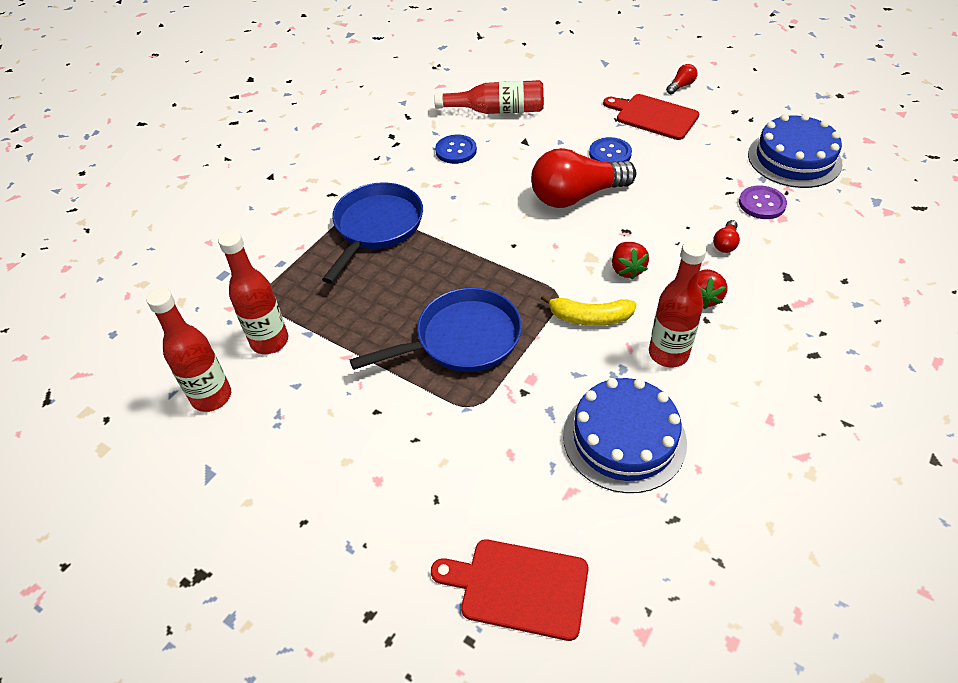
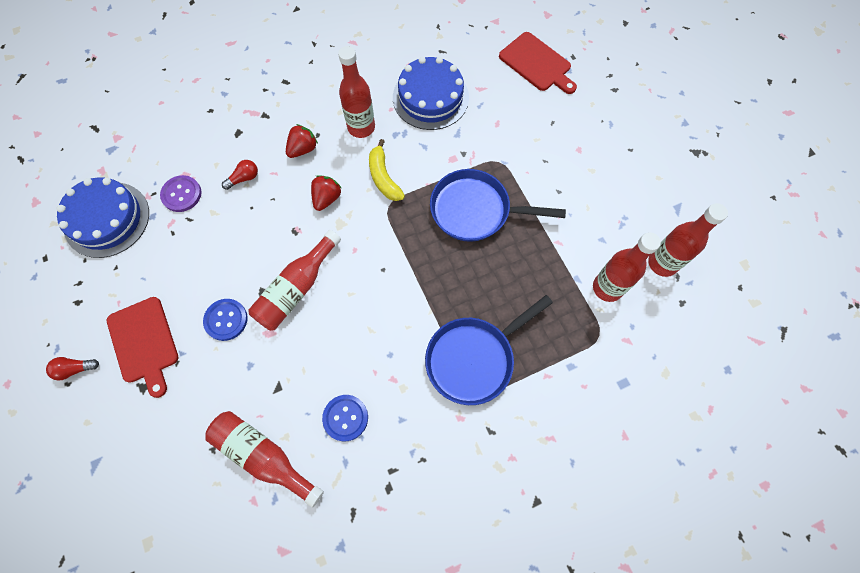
camera: 150 degrees left, 20 degrees up
red light bulb [531,148,636,208] -> red bottle [248,230,341,331]
yellow banana [541,294,637,326] -> yellow banana turned 150 degrees counterclockwise [369,139,405,201]

